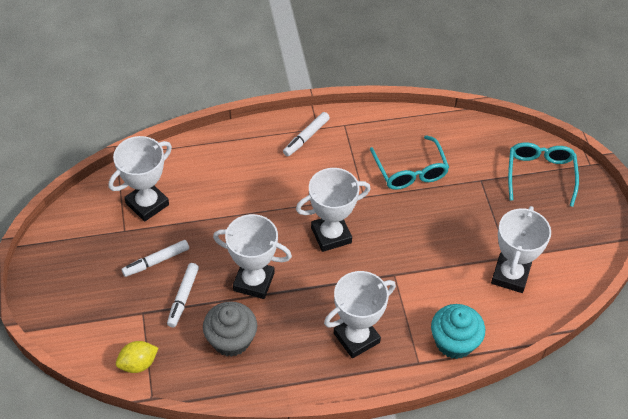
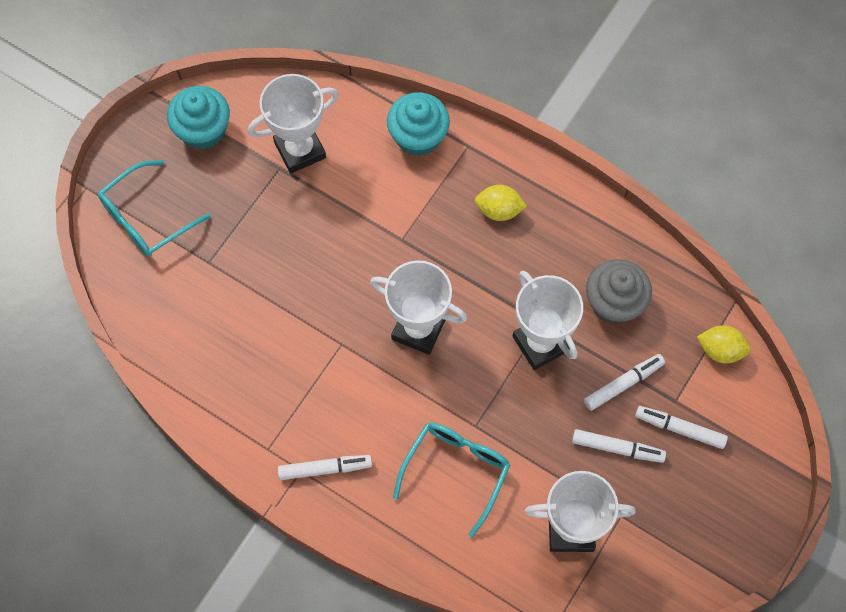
camera: 135 degrees left, 15 degrees up
white trophy [324,271,396,358] -> yellow lemon [475,185,527,221]
turquoise glasses [370,135,449,190] -> turquoise glasses moved to [393,423,510,538]
none -> turquoise cupcake [167,86,230,150]
none -> white marker [635,406,728,449]

